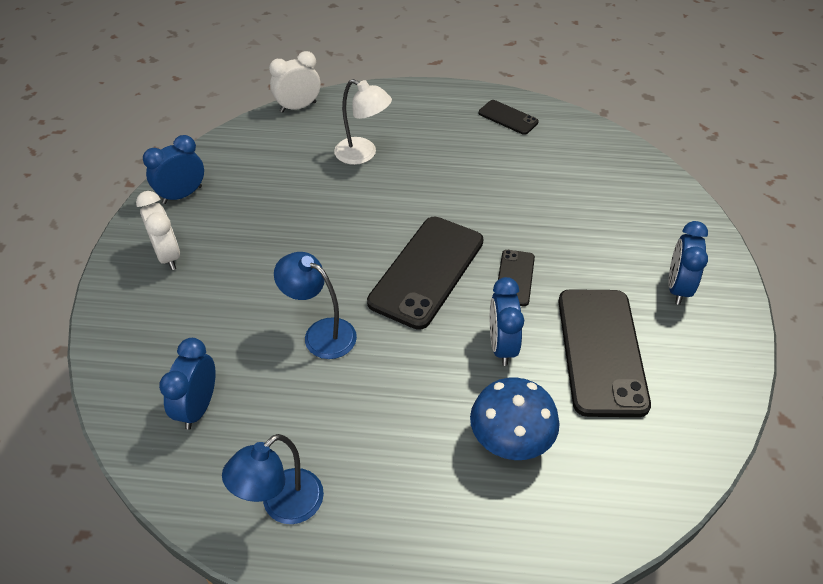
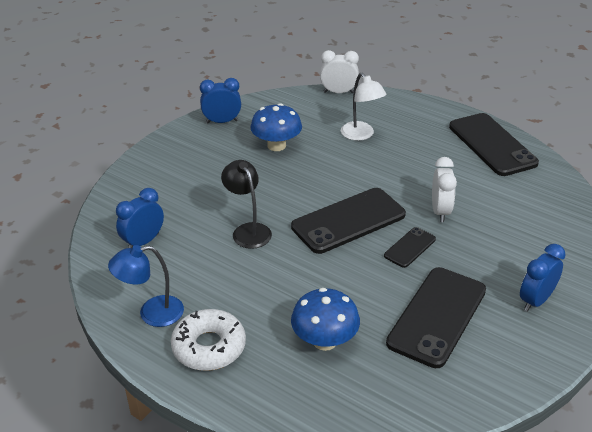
camera: 30 degrees right, 10 degrees down
white clock [136,191,180,270] -> white clock moved to [432,157,457,222]
blue lamp [274,252,357,359] -> black lamp [221,160,272,249]
black phone [479,100,539,135] -> black phone [449,113,539,176], size x2.00
blue clock [490,277,524,366] -> none
none -> white donut [171,309,246,371]
none -> blue mushroom [250,103,302,151]

